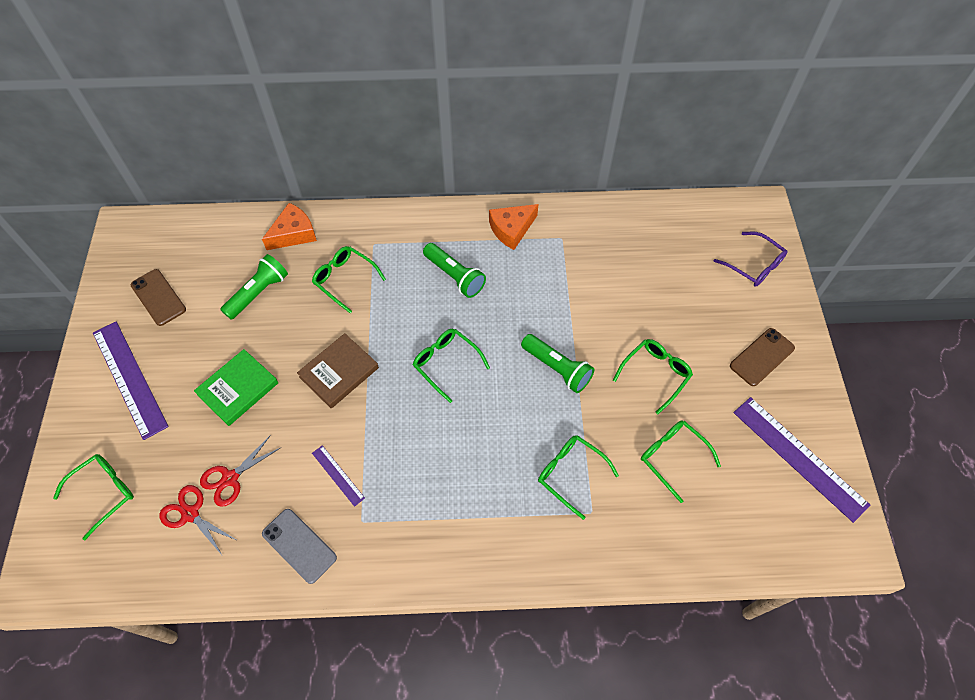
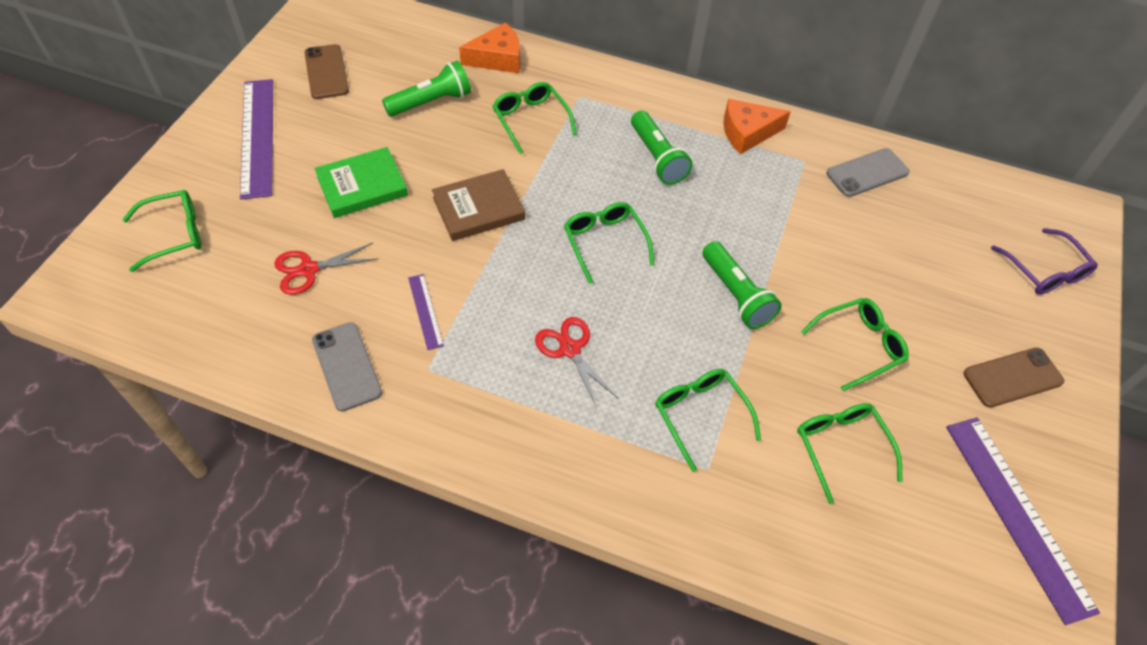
camera: 20 degrees right, 5 degrees down
red scissors [159,485,238,555] -> red scissors moved to [535,317,618,408]
none -> grey phone [826,148,910,197]

